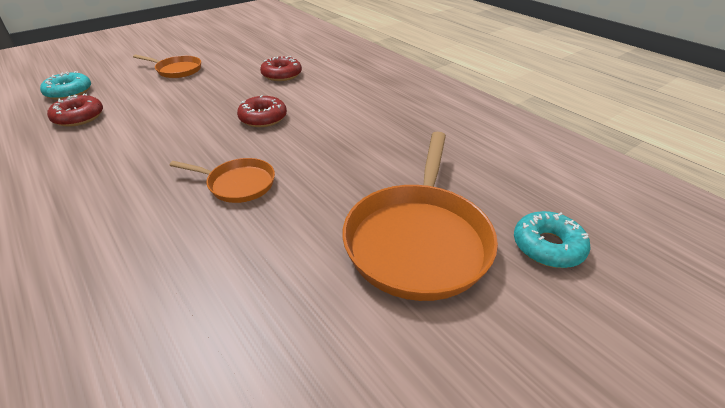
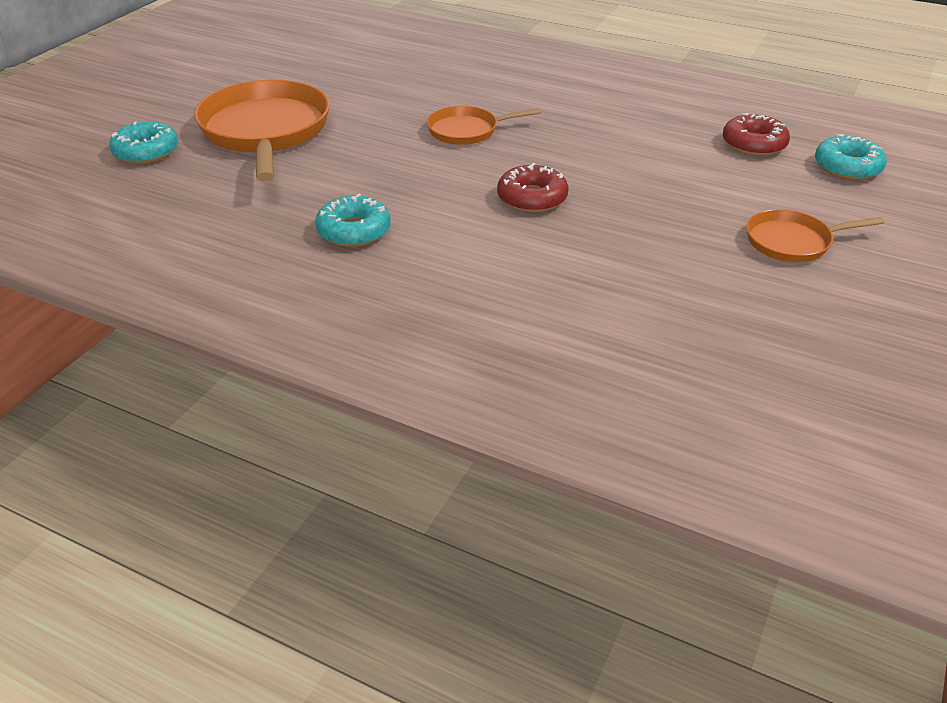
camera: 155 degrees right, 0 degrees up
red donut [260,56,302,81] -> none
none -> turquoise donut [315,194,391,247]

